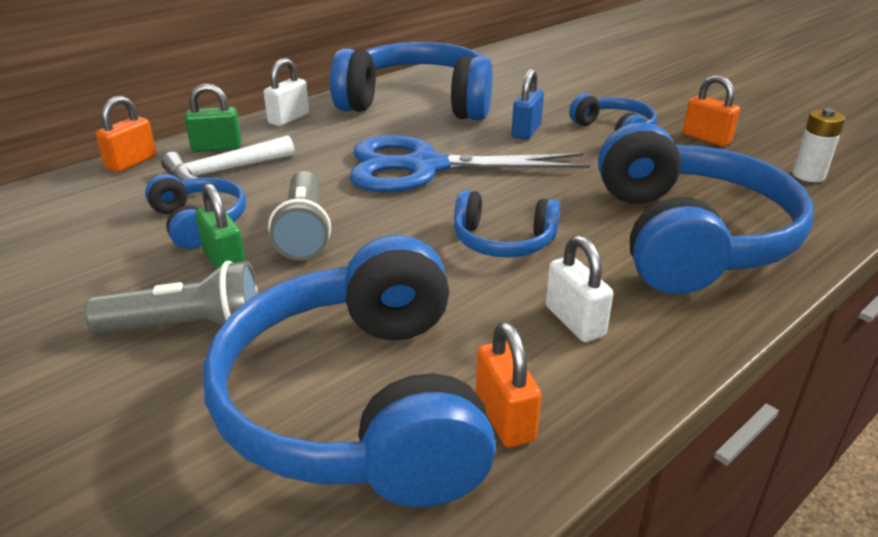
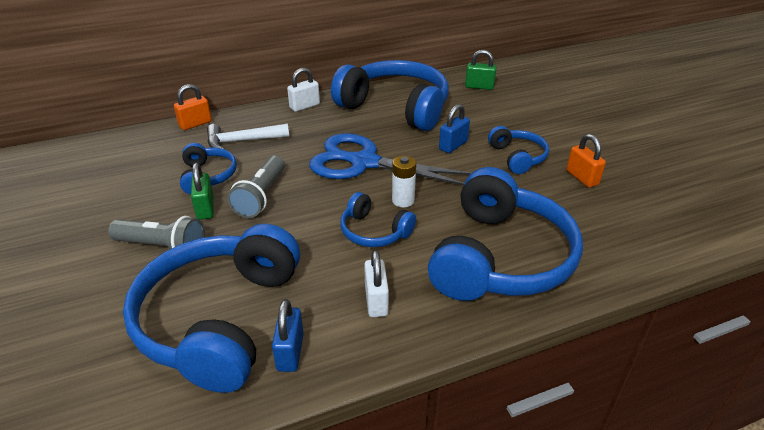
camera: 20 degrees right, 5 degrees up
green padlock [185,83,242,152] -> green padlock moved to [465,50,497,90]
orange padlock [476,322,541,448] -> blue padlock [272,299,304,372]
white battery [793,108,845,182] -> white battery moved to [392,156,416,207]

